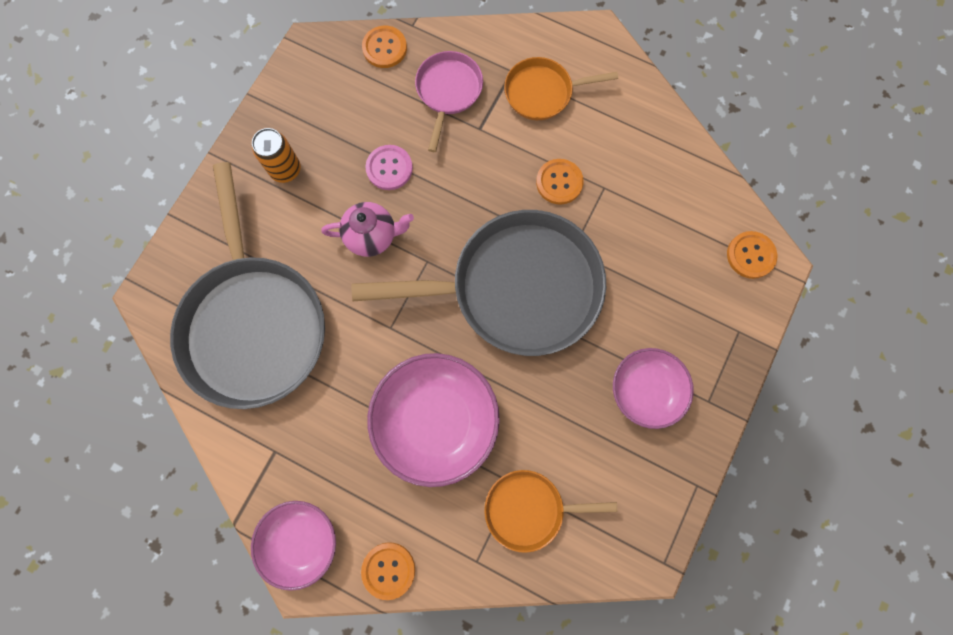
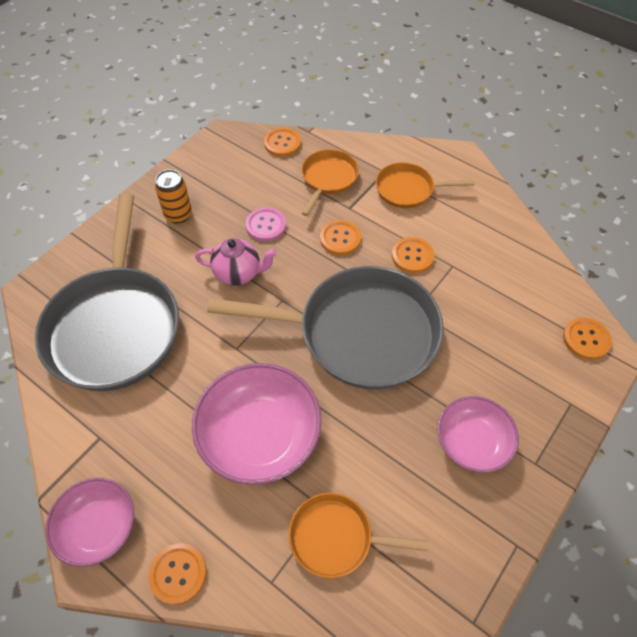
camera: 10 degrees right, 20 degrees down
pink pan [415,51,483,152] -> orange pan [301,149,359,216]
none -> orange button [320,220,361,255]

